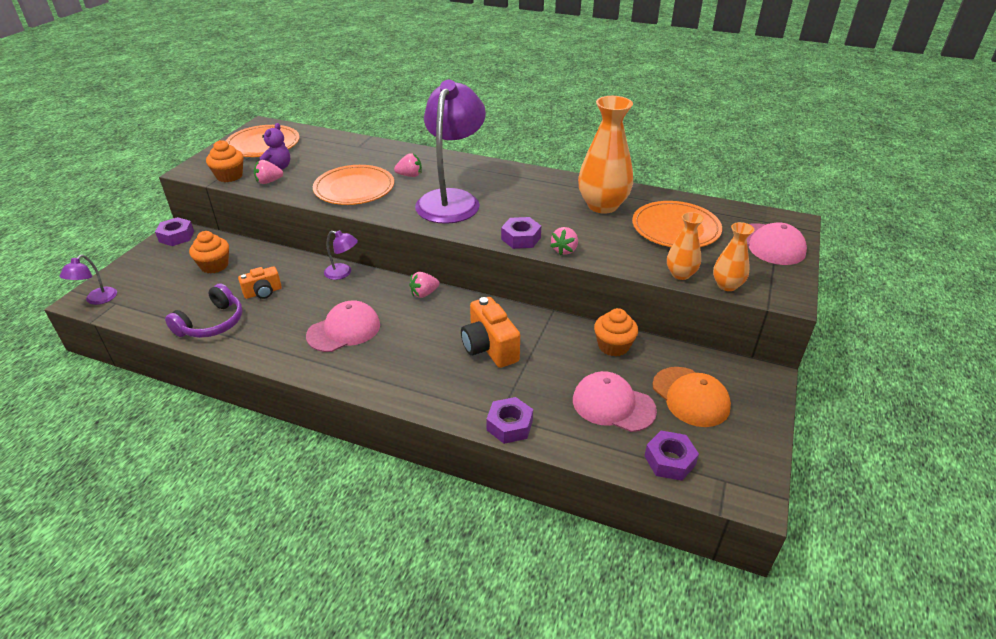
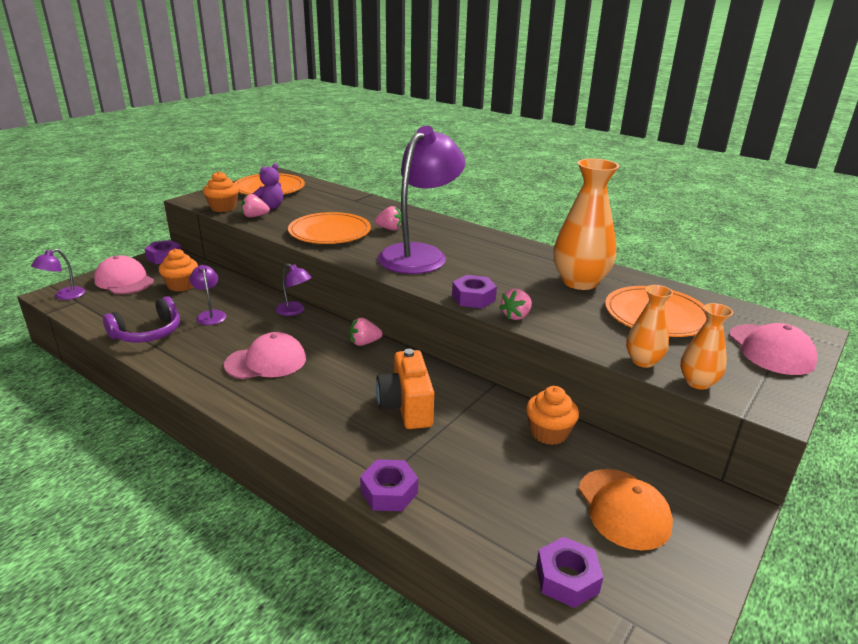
camera: 15 degrees right, 10 degrees down
orange camera [238,266,282,299] -> purple lamp [189,265,226,325]
pink cap [573,371,657,432] -> pink cap moved to [94,255,154,294]

